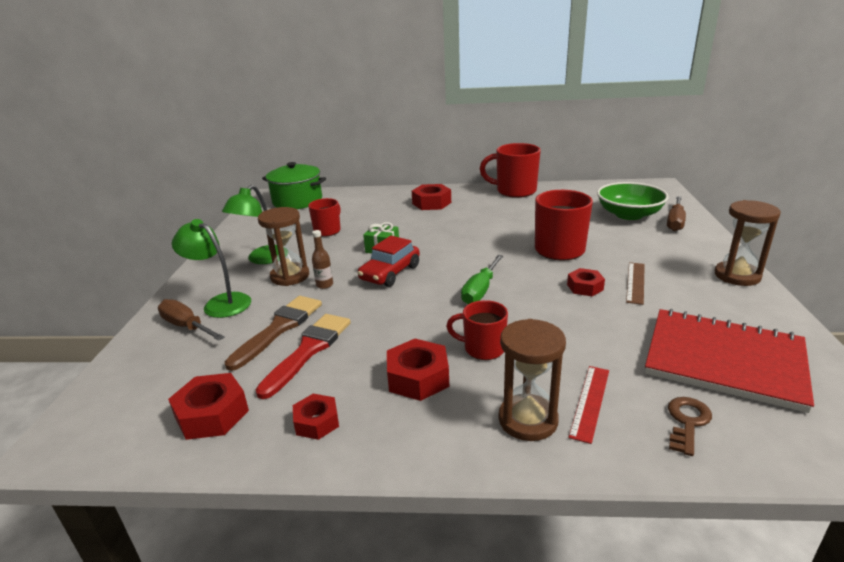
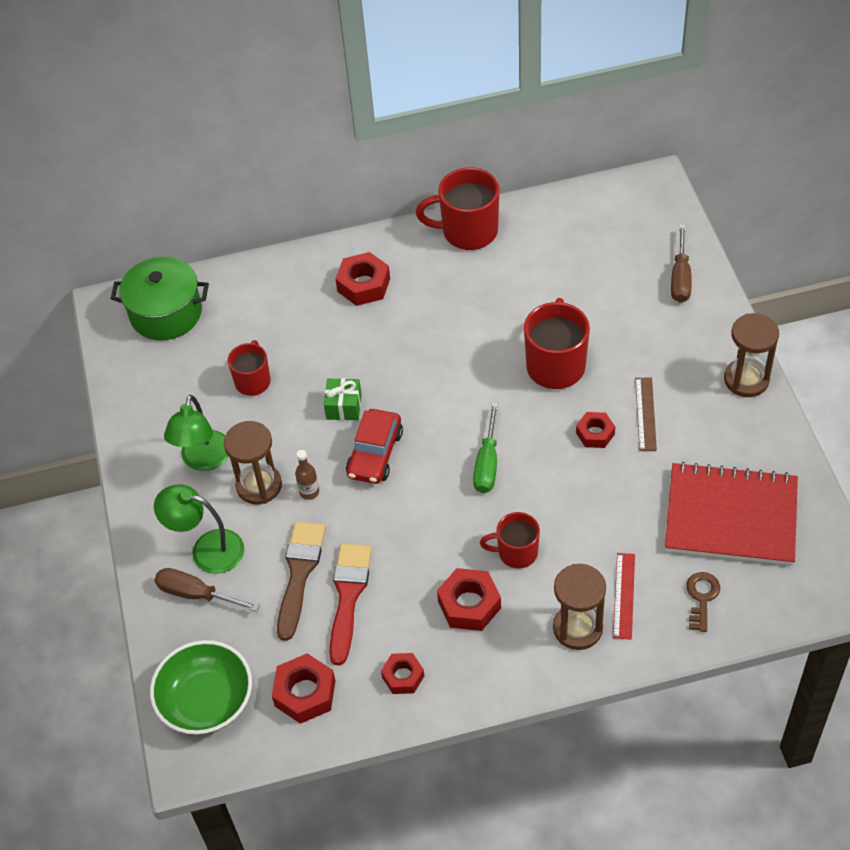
camera: 15 degrees left, 25 degrees up
green bowl [597,182,669,220] -> green bowl moved to [150,640,252,734]

